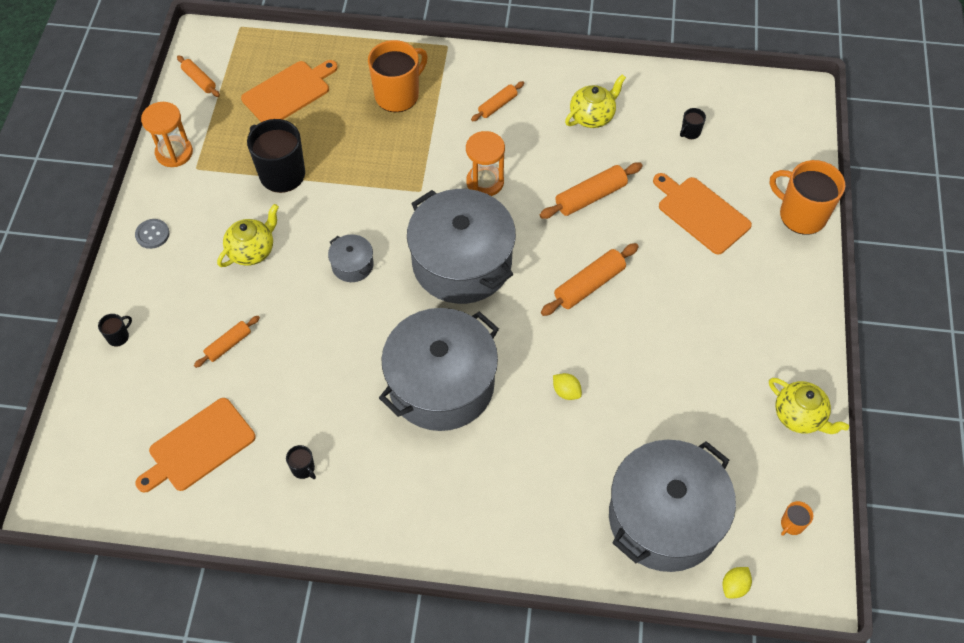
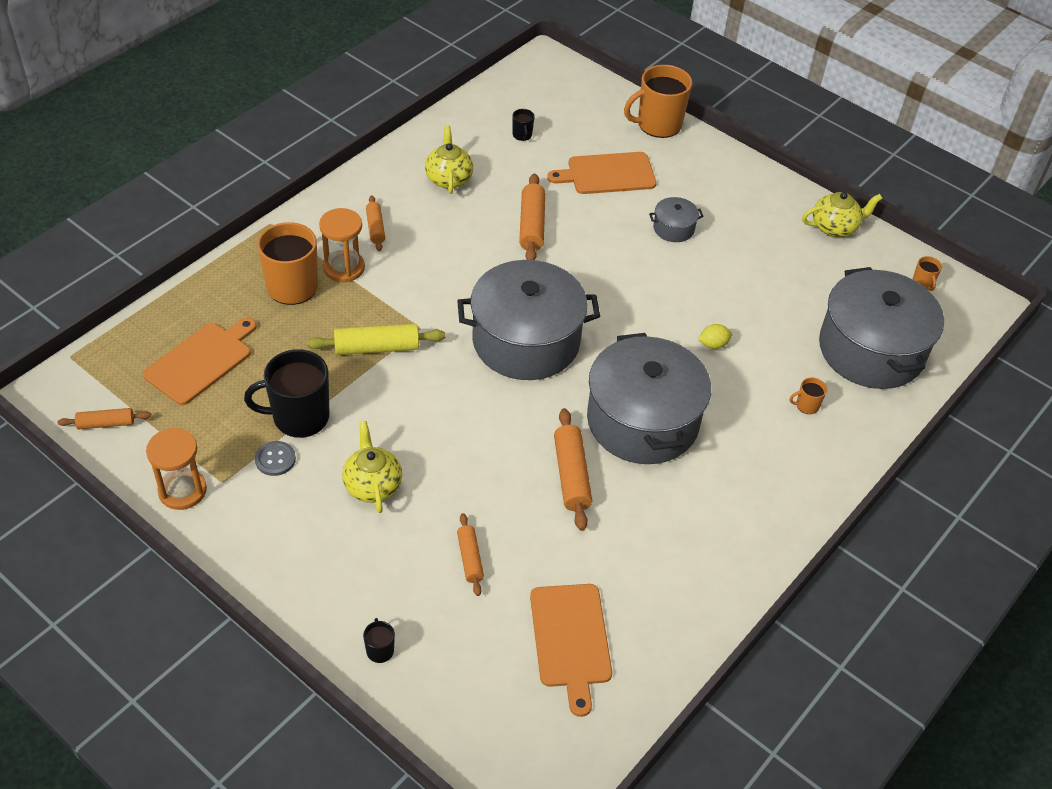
camera: 60 degrees left, 10 degrees down
grey button [135,219,170,249] -> grey button moved to [255,441,296,476]
orange cutting board [241,60,338,122] -> orange cutting board turned 45 degrees clockwise [143,318,257,405]
black mug [286,445,316,479] -> none
grey pot [328,234,374,282] -> grey pot moved to [649,197,704,242]
orange hourglass [466,131,505,196] -> orange hourglass moved to [319,208,365,282]
orange rolling pin [541,243,639,316] -> orange rolling pin moved to [554,408,592,531]
yellow lemon [722,567,752,598] -> none
none -> yellow rolling pin [307,324,446,355]
none -> orange mug [789,377,827,414]

